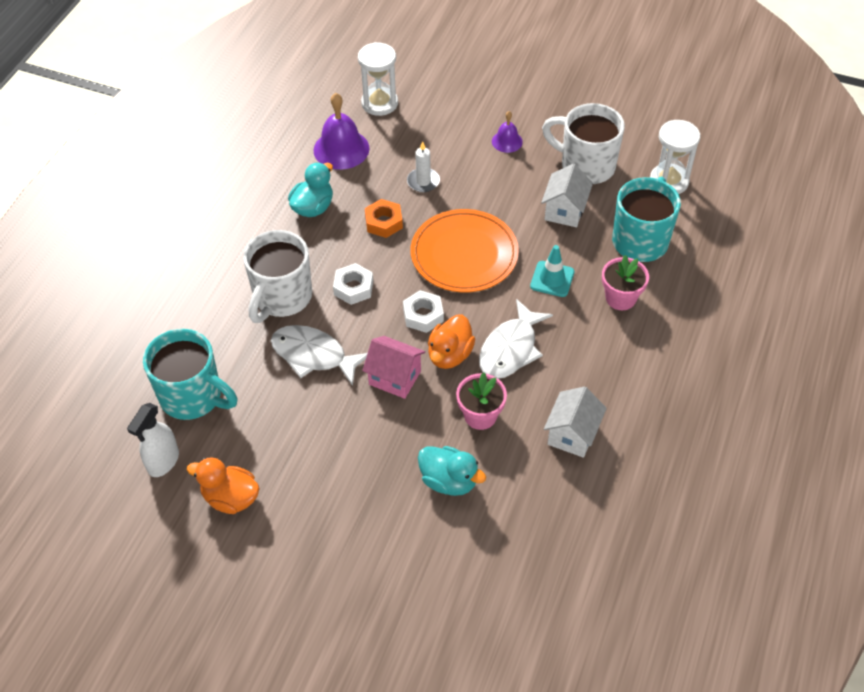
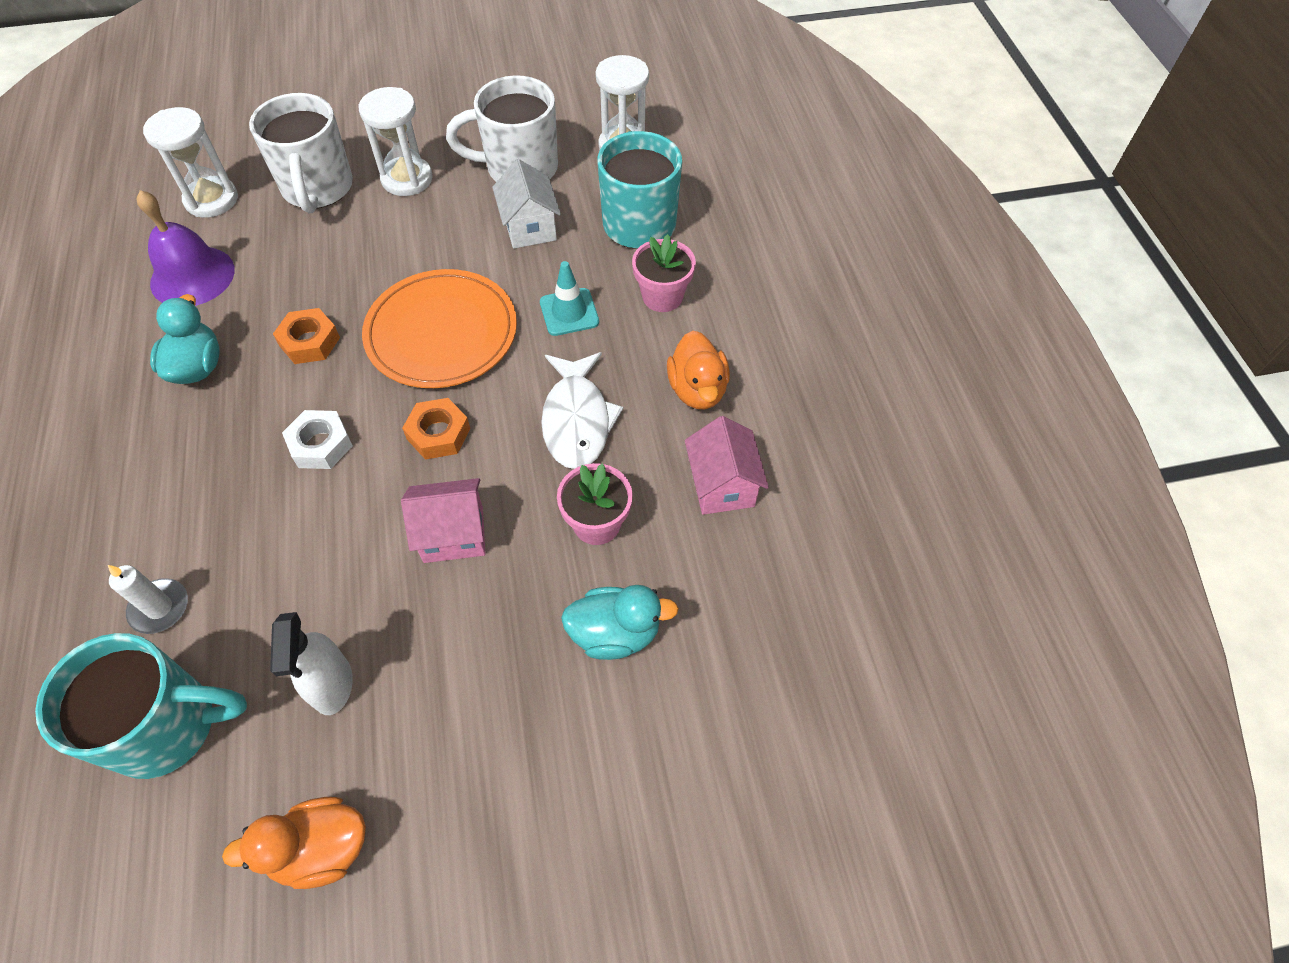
camera: 35 degrees left, 5 degrees up
white spray bottle [127,403,179,477] -> white spray bottle moved to [270,612,353,715]
white mug [243,230,312,323] -> white mug moved to [249,93,353,213]
white fish [271,325,368,386] -> none
white nut [403,290,444,333] -> orange nut [402,398,470,460]
white candle [407,141,440,192] -> white candle moved to [108,565,188,634]
orange duck [428,314,475,369] -> orange duck moved to [667,331,730,410]
purple bell [492,111,523,153] -> white hourglass [358,87,433,196]
white house [544,386,607,458] -> pink house [685,416,769,515]

